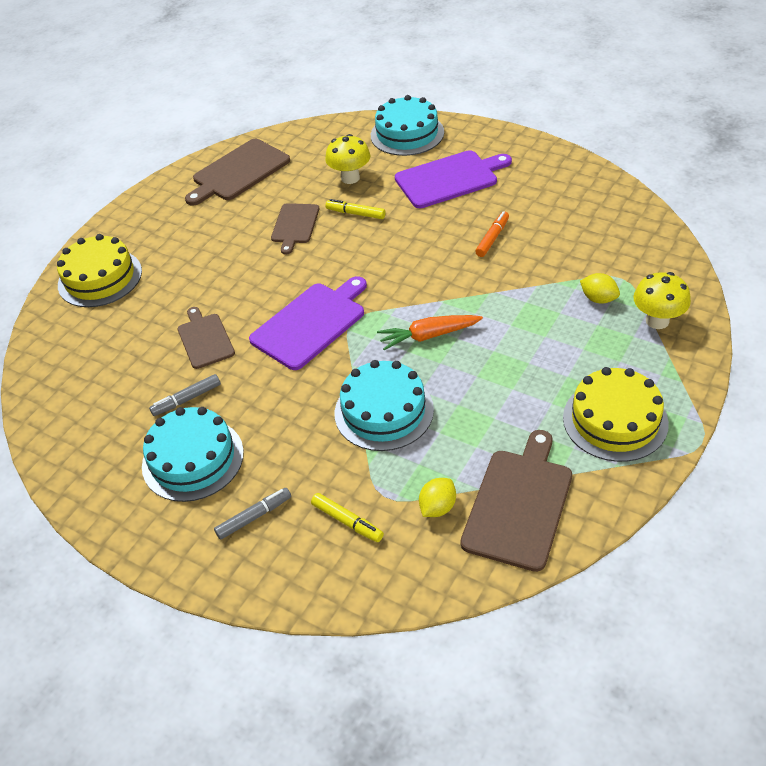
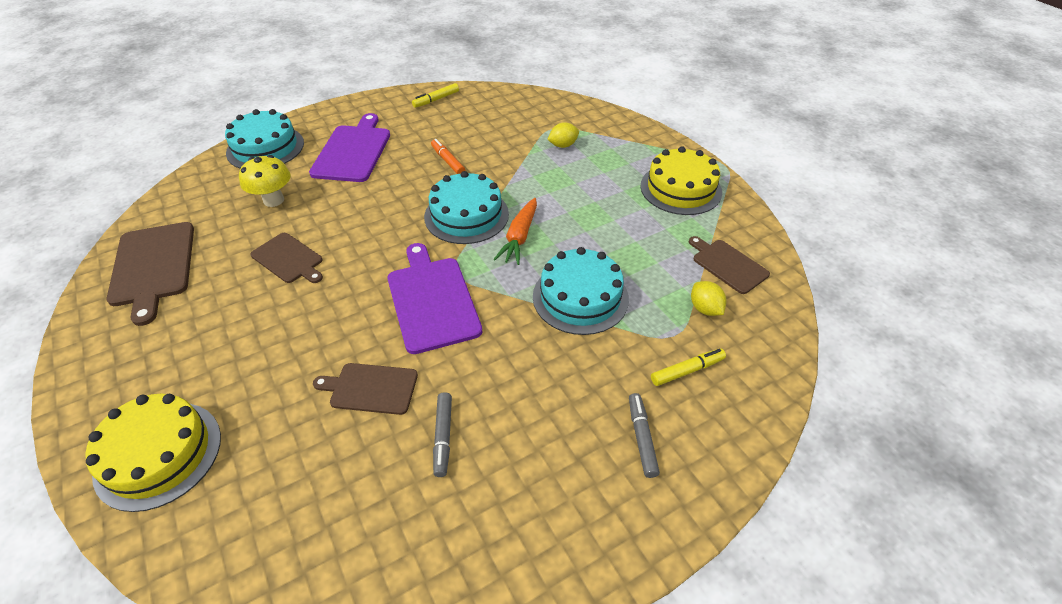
camera: 65 degrees left, 0 degrees up
turquoise cake [142,407,244,502] -> turquoise cake moved to [424,171,509,244]
yellow marker [326,199,385,219] -> yellow marker moved to [412,83,459,108]
brown cutting board [460,430,572,572] -> brown cutting board [689,236,770,294], size x0.62
yellow mushroom [633,272,691,329] -> none

